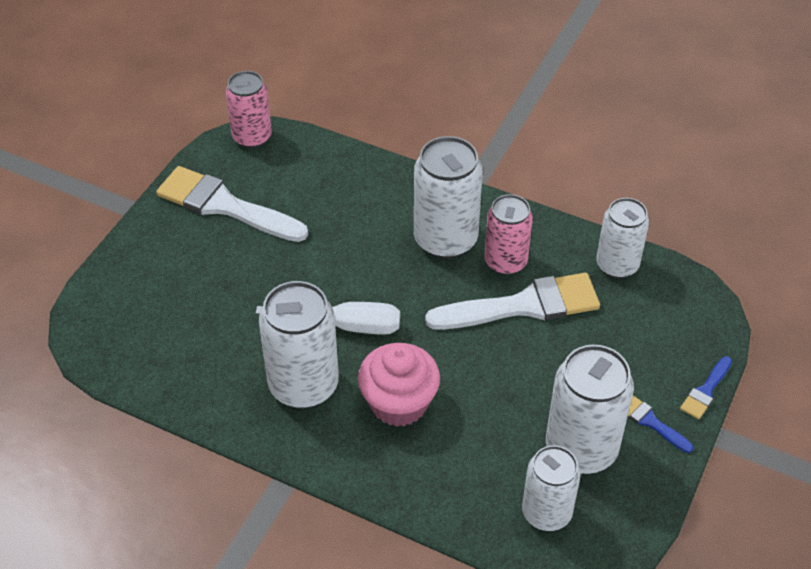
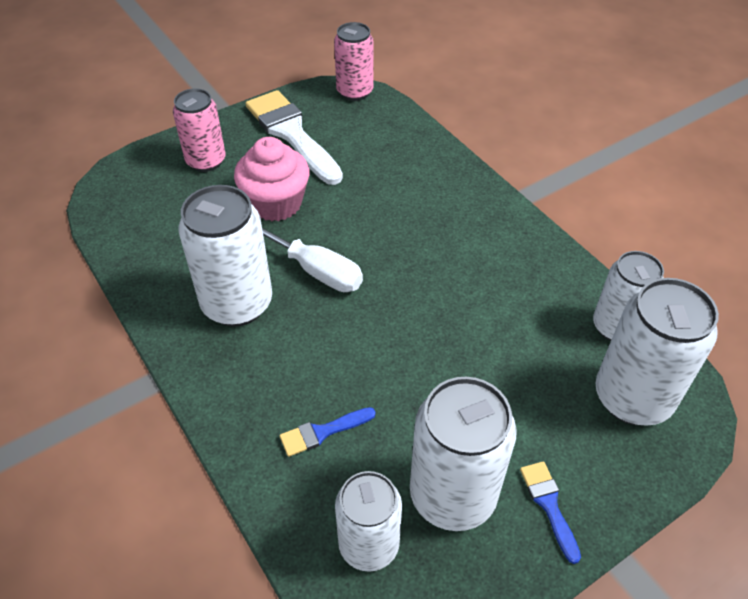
camera: 30 degrees right, 0 degrees up
pink cupcake [358,343,440,427] -> pink cupcake moved to [234,137,310,221]
white can [414,136,483,259] -> white can moved to [596,278,719,426]
white brush [425,273,600,330] -> none
pink can [484,194,533,275] -> pink can moved to [173,88,226,172]
blue brush [680,356,732,419] -> blue brush moved to [280,407,376,457]

